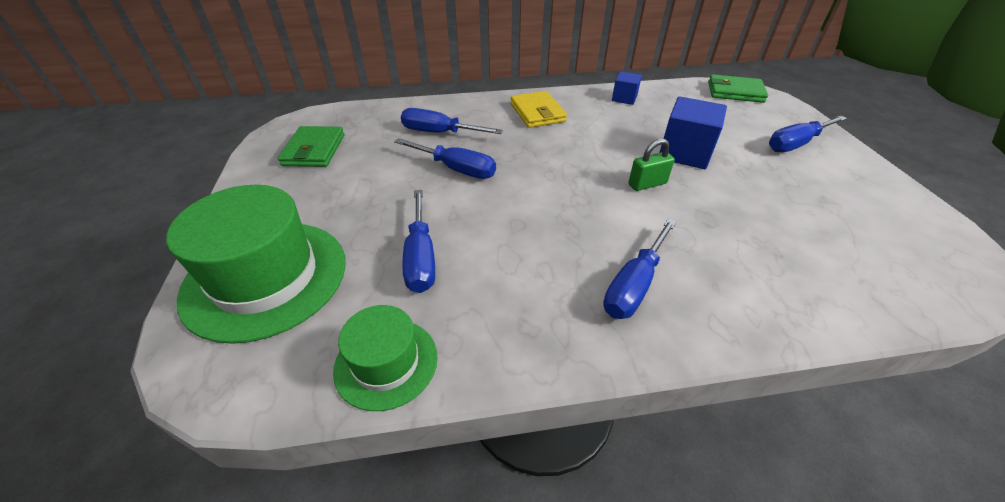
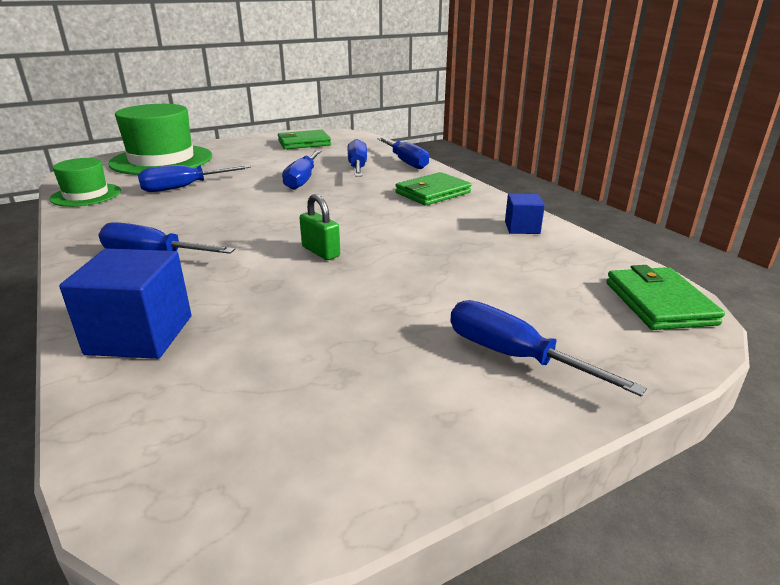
camera: 70 degrees right, 15 degrees down
yellow wallet [510,91,567,128] -> green wallet [395,172,471,205]
blue cube [659,96,727,169] -> blue cube moved to [59,249,191,359]
none -> blue screwdriver [377,138,429,169]

